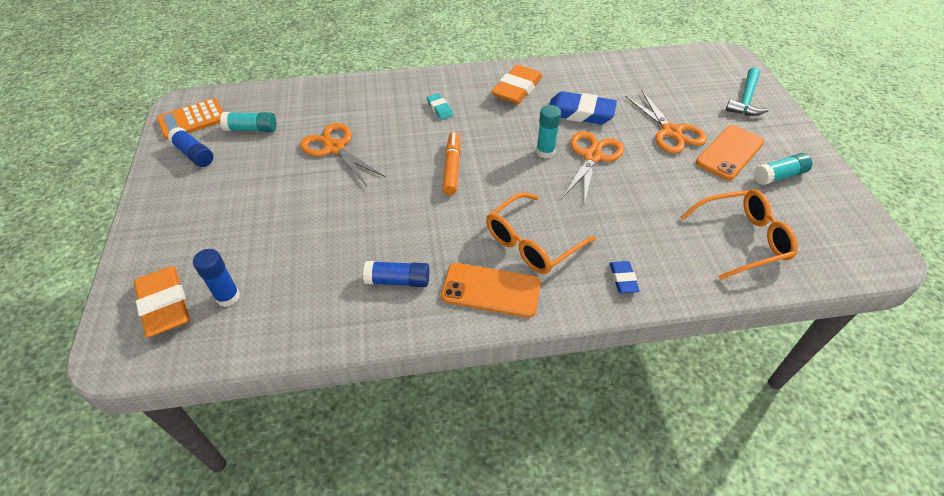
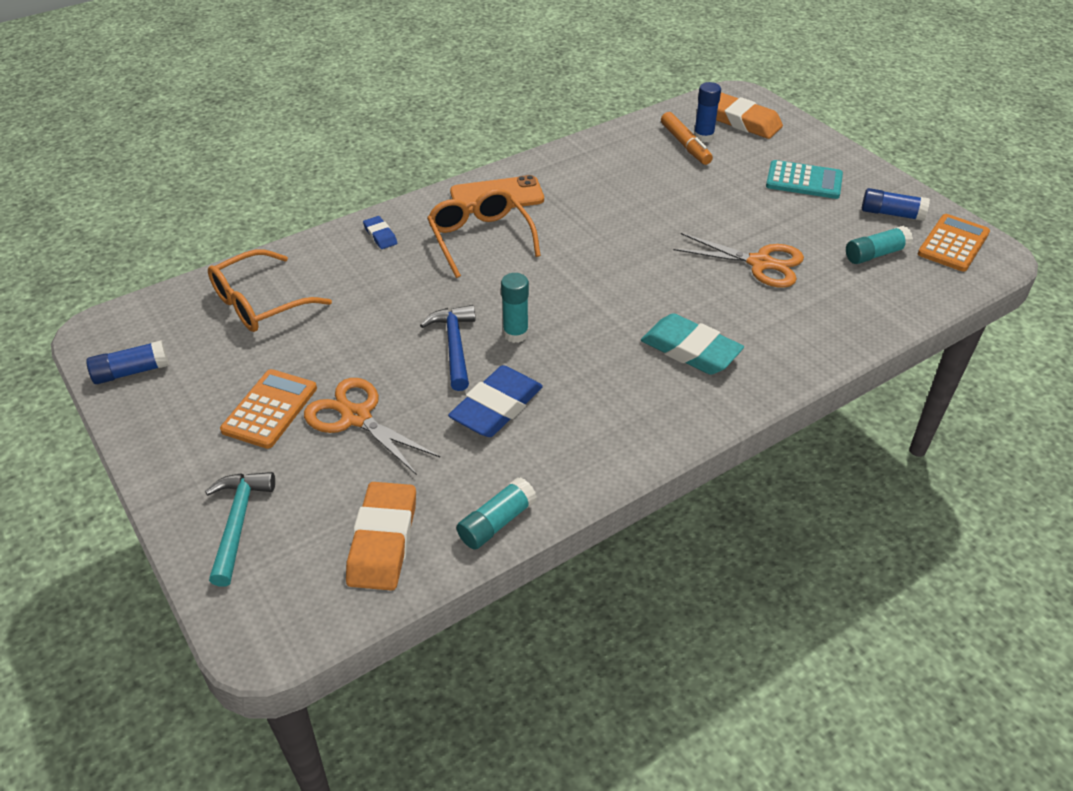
camera: 155 degrees right, 5 degrees down
blue glue stick [363,261,429,287] -> blue glue stick moved to [86,340,169,384]
turquoise eraser [427,93,453,120] -> turquoise eraser [641,313,744,375], size x1.96
orange marker [442,132,461,195] -> orange marker moved to [661,112,713,165]
orange glasses [486,192,596,274] -> orange glasses turned 45 degrees counterclockwise [427,189,541,278]
orange eraser [491,65,543,104] -> orange eraser moved to [346,482,416,591]
blue eraser [549,91,617,124] -> blue eraser turned 45 degrees counterclockwise [448,365,543,437]
orange scissors [562,131,624,204] -> blue hammer [420,305,476,391]
orange phone [696,125,764,180] -> orange calculator [220,369,317,449]
turquoise glue stick [754,153,813,185] -> turquoise glue stick moved to [456,477,537,550]
none -> turquoise calculator [766,160,843,199]

